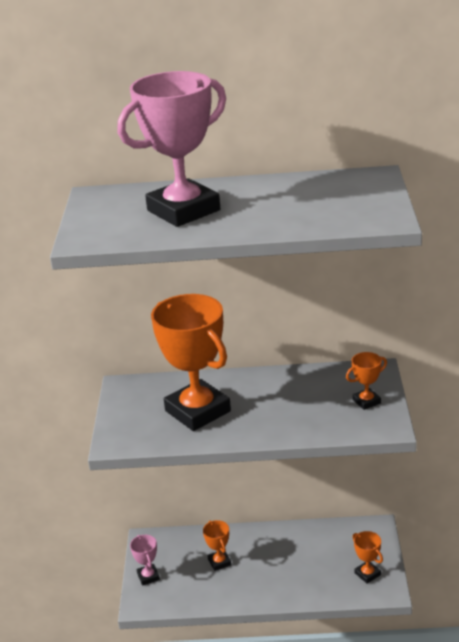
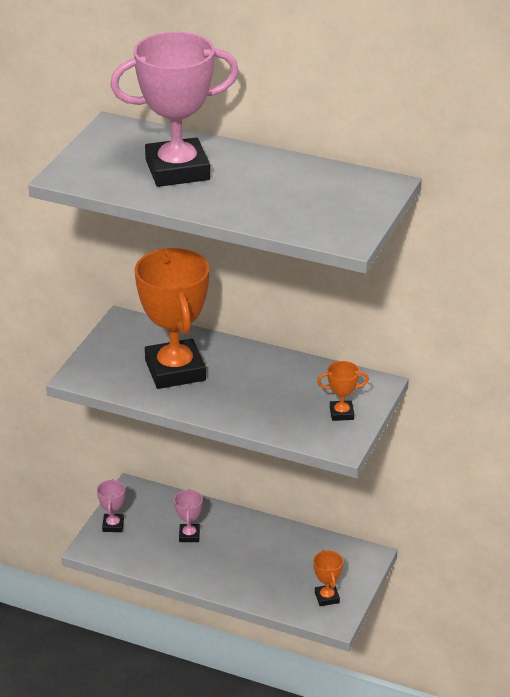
camera: 20 degrees right, 5 degrees up
orange trophy [203,520,231,571] -> pink trophy [174,489,203,542]

